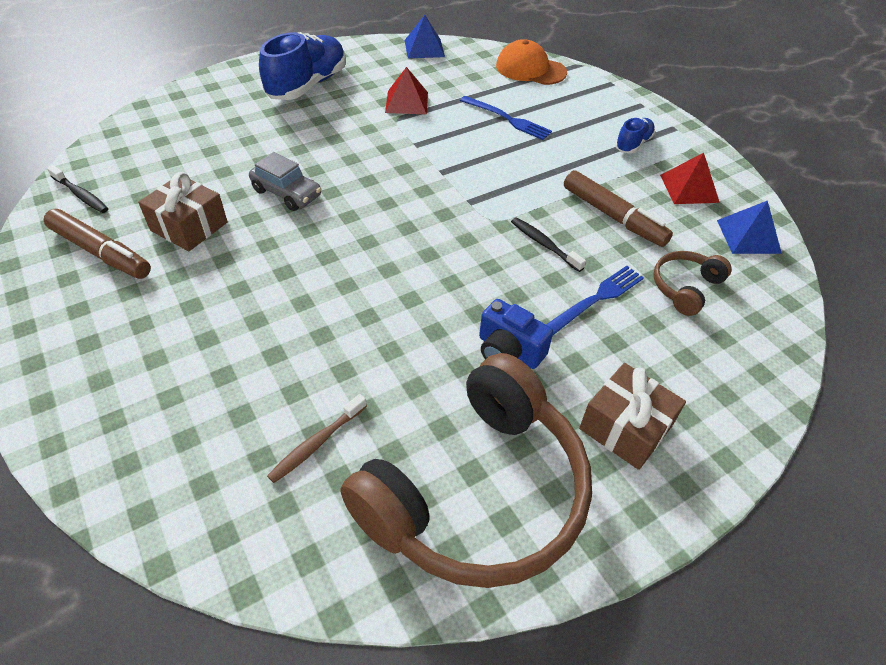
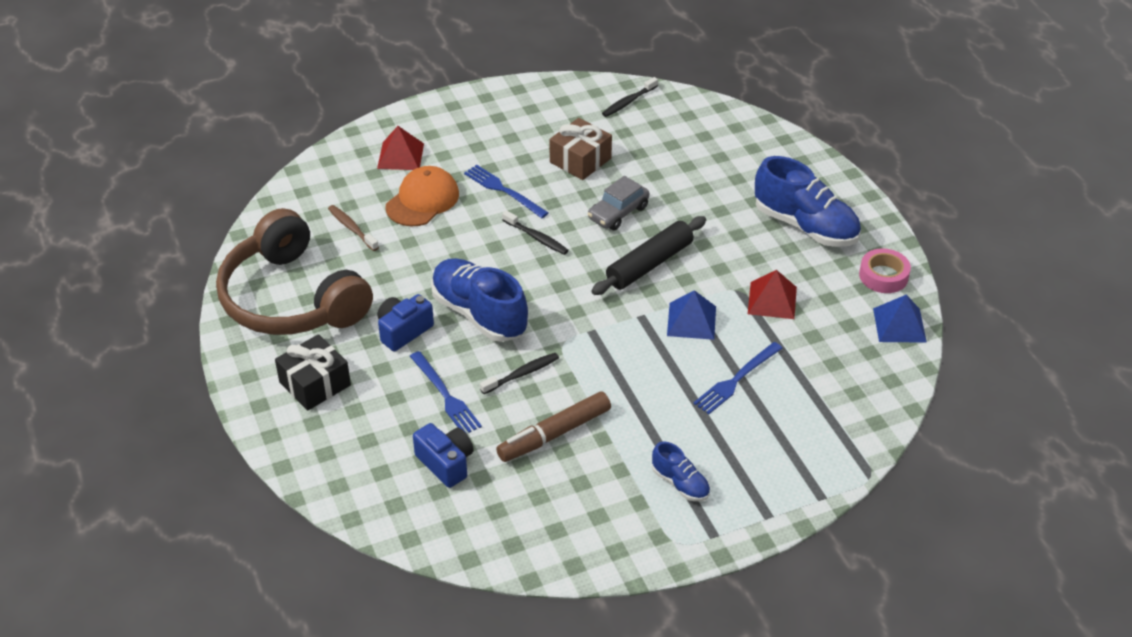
camera: 100 degrees right, 5 degrees down
brown marker [44,209,151,279] -> none
orange cap [496,39,567,85] -> orange cap moved to [385,166,459,226]
brown gift [579,363,686,470] -> black gift [275,334,351,411]
brown headphones [653,251,732,316] -> blue camera [413,423,474,488]
red pyramid [660,153,720,204] -> red pyramid moved to [377,126,424,170]
blue pyramid [717,201,782,254] -> blue pyramid moved to [667,290,716,340]
none -> blue shoe [431,258,528,342]
none -> blue fork [464,165,549,218]
none -> black toothbrush [502,210,569,255]
none -> black rolling pin [592,216,706,295]
none -> pink tape [859,248,911,293]

